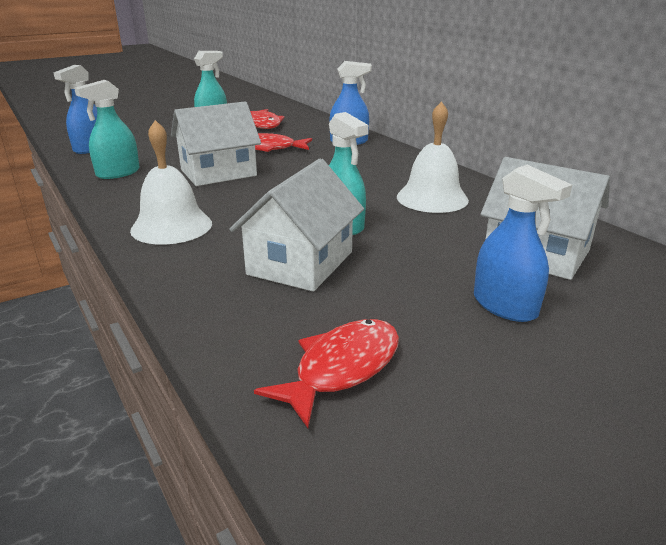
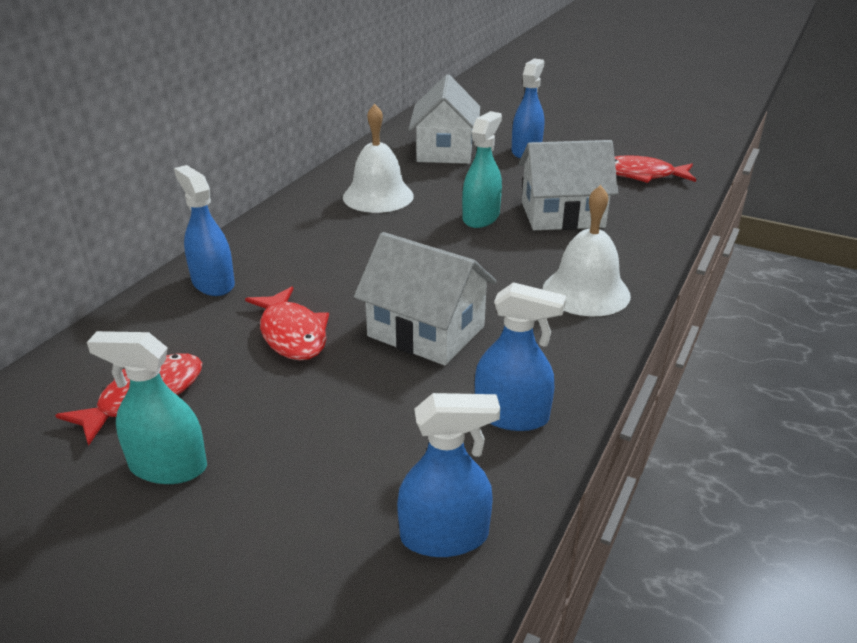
camera: 120 degrees left, 5 degrees up
turquoise spray bottle [74,80,140,179] -> blue spray bottle [475,282,566,431]

